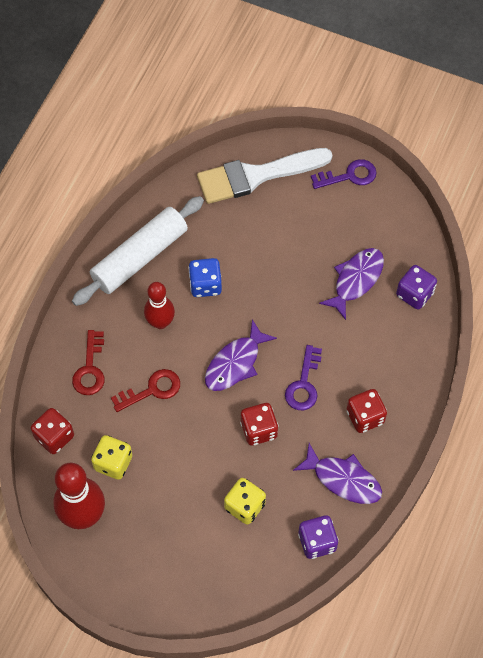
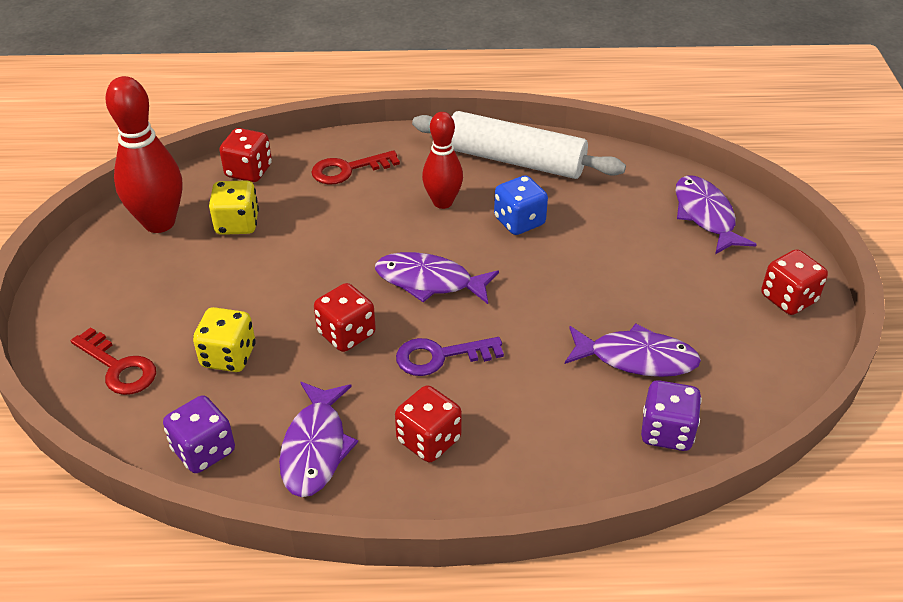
camera: 65 degrees right, 20 degrees down
red key [111,369,180,412] -> red key moved to [71,327,156,395]
white brush [197,148,333,204] -> purple fish [676,176,757,254]
purple key [311,159,377,189] -> red dice [761,249,828,315]

